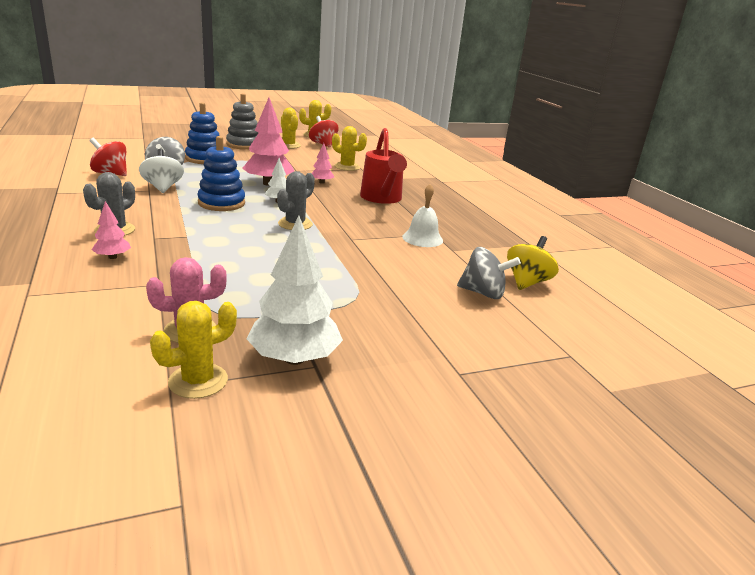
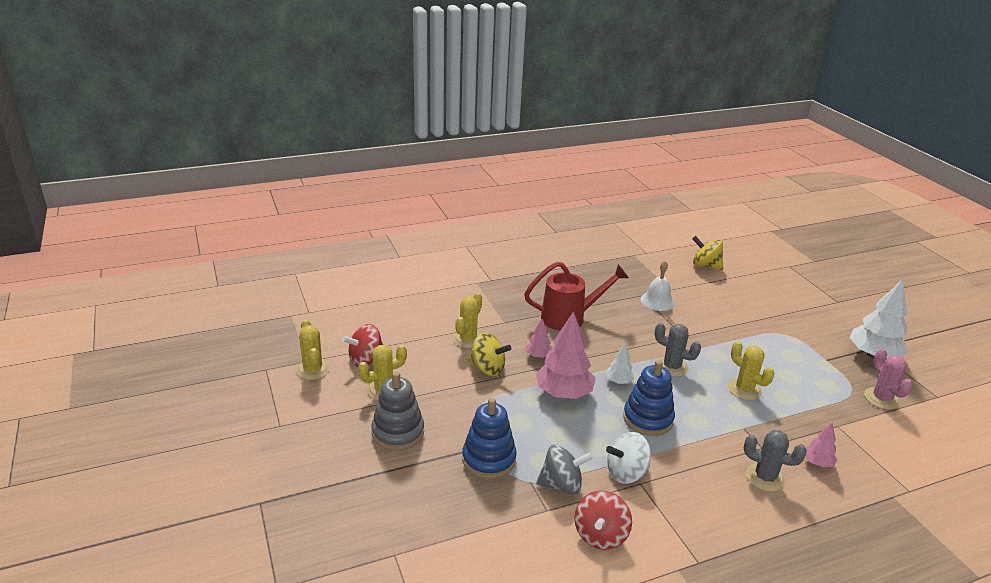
camera: 90 degrees left, 5 degrees up
yellow cactus [150,301,237,399] -> yellow cactus moved to [728,341,774,400]
grey spinning top [457,247,521,299] -> none
none -> yellow spinning top [468,333,511,376]

